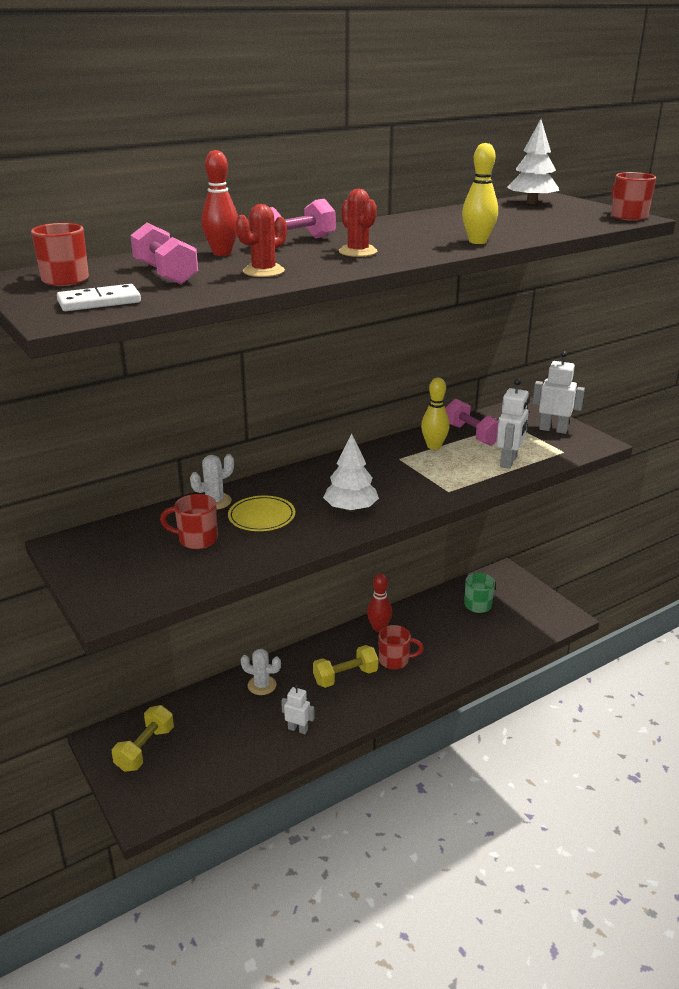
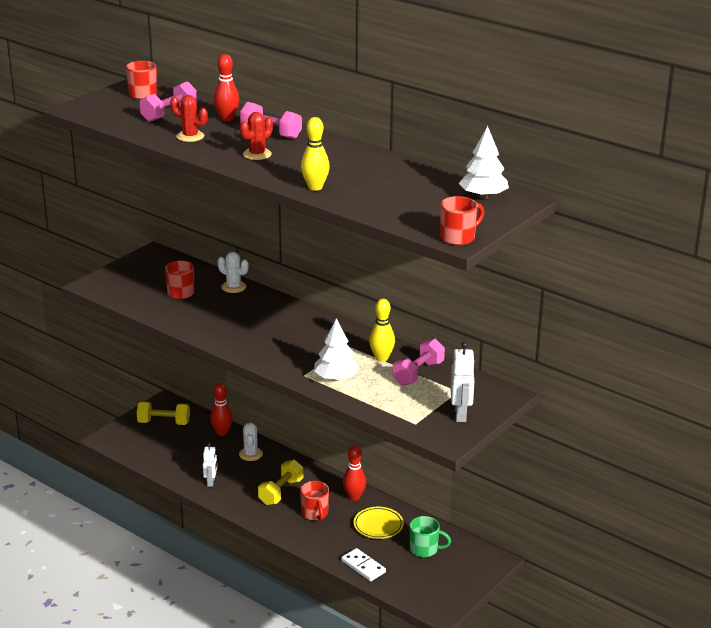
camera: 70 degrees right, 0 degrees up
white domino [57,284,141,311] -> white domino moved to [341,548,386,581]
yellow plate [228,496,295,531] -> yellow plate moved to [354,507,404,539]
yellow dumbbell [313,645,378,688] -> yellow dumbbell turned 75 degrees clockwise [258,460,303,505]
white tree [323,434,379,512] -> white tree moved to [314,318,359,381]
white robot [496,379,529,469] -> none
none -> red bowling pin [210,383,233,436]

